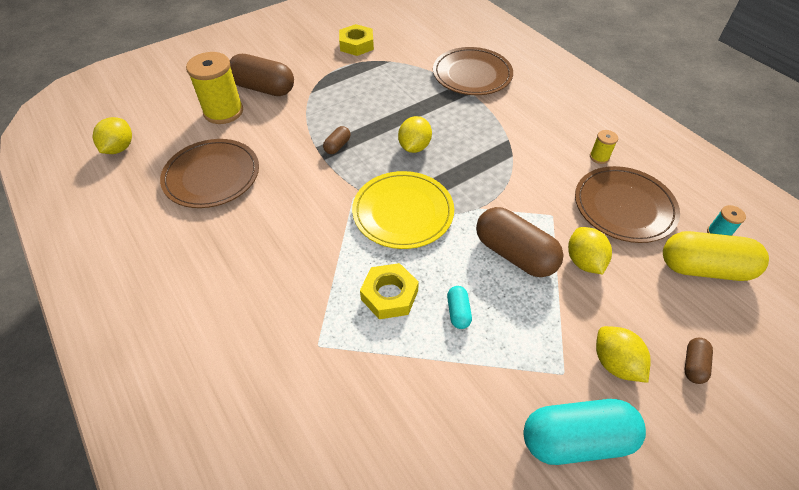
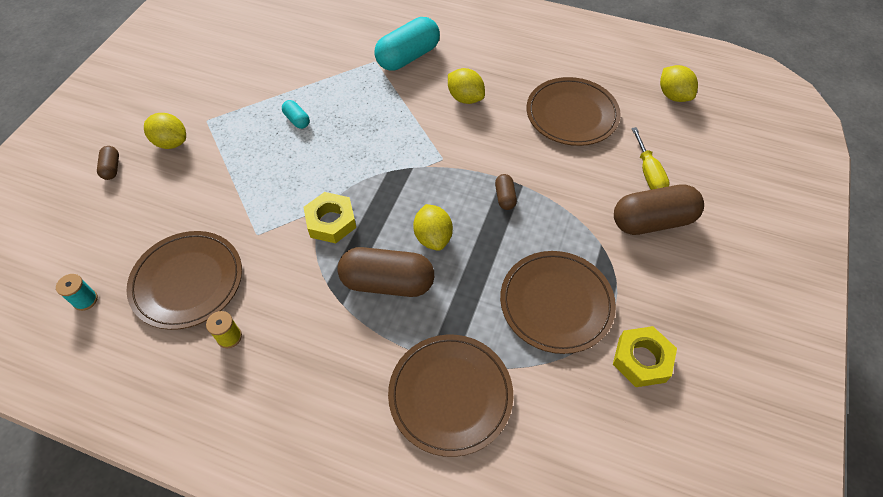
camera: 145 degrees right, 5 degrees up
yellow spool [186,52,243,124] -> yellow screwdriver [631,127,670,190]
yellow plate [352,171,454,249] -> none
yellow nut [360,263,419,319] -> yellow nut moved to [304,192,356,243]
brown capsule [476,207,564,277] -> brown capsule moved to [337,247,434,297]
turquoise capsule [523,399,646,465] -> turquoise capsule moved to [374,17,440,71]
yellow lemon [568,227,612,274] -> yellow lemon moved to [448,68,485,104]
yellow capsule [663,231,769,281] -> none
none -> brown plate [500,251,616,354]

